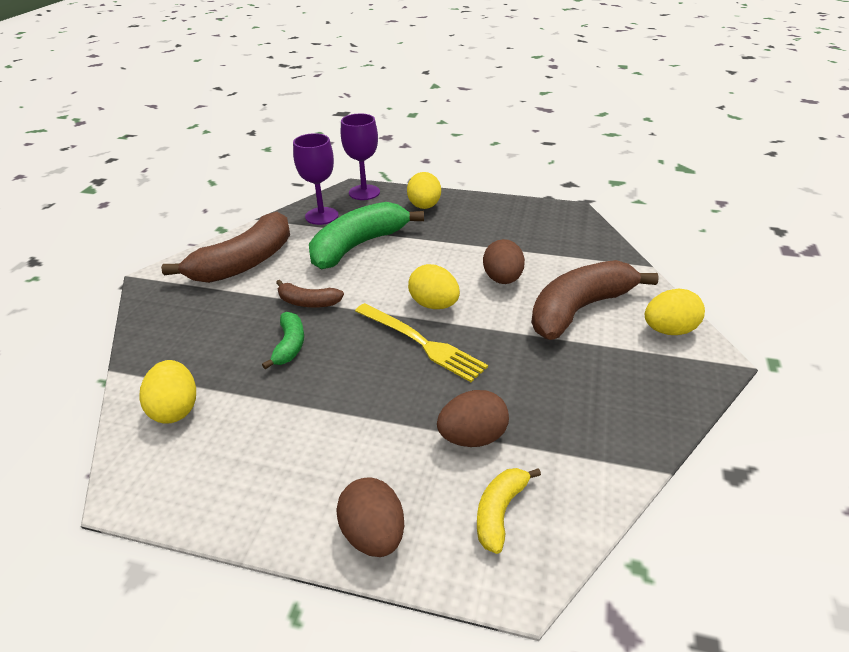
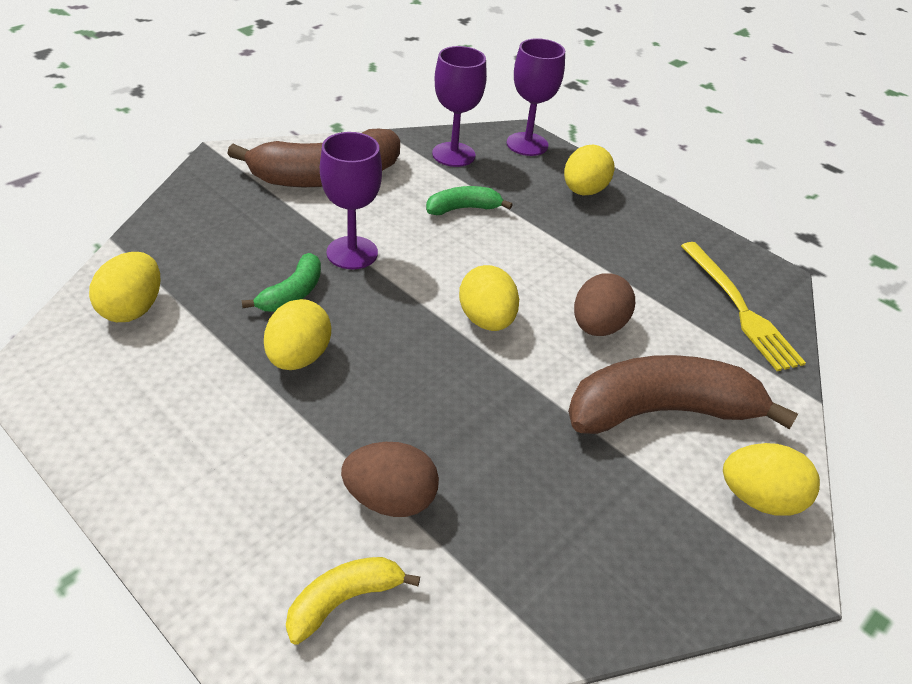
camera: 25 degrees right, 5 degrees up
brown banana [276,280,344,308] -> purple goblet [320,132,382,269]
green banana [309,202,424,269] -> green banana [426,186,513,215], size x0.49
brown egg [336,477,404,557] -> none
yellow fork [355,303,488,382] -> yellow fork moved to [681,242,806,371]
none -> yellow egg [264,299,331,370]

